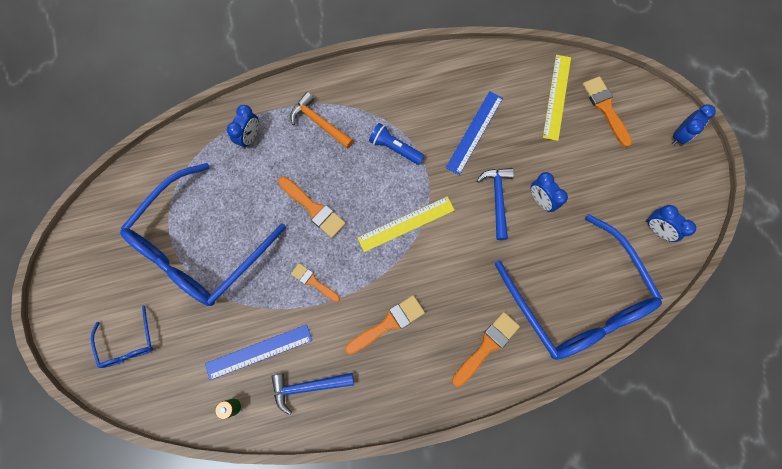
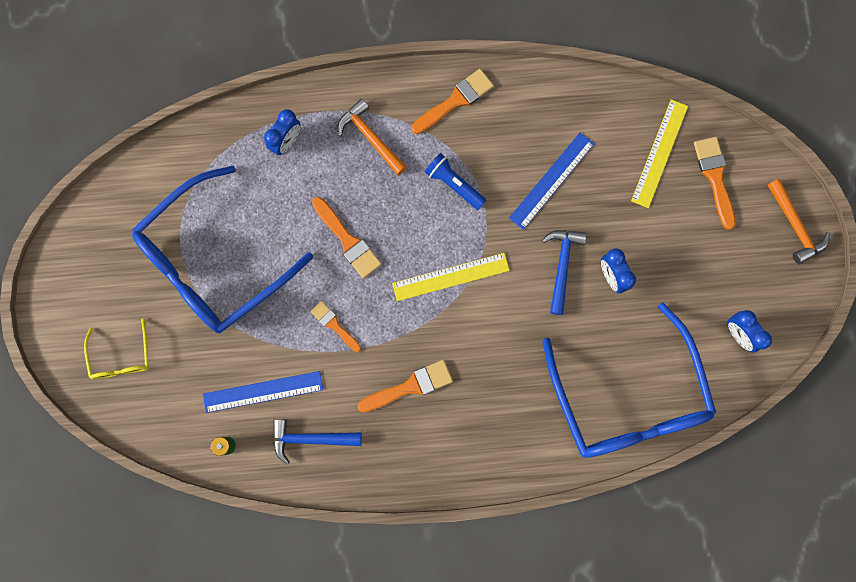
camera: 10 degrees right, 5 degrees up
blue glasses [91,305,153,368] -> yellow glasses [84,318,149,379]
orange brush [452,312,520,387] -> orange brush moved to [412,69,494,134]
blue clock [672,104,716,145] -> orange hammer [767,179,830,264]

